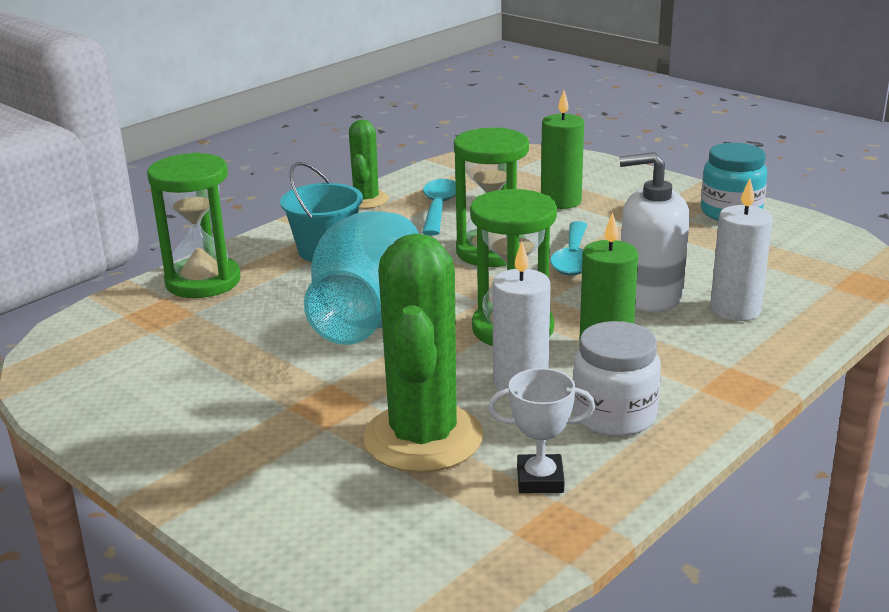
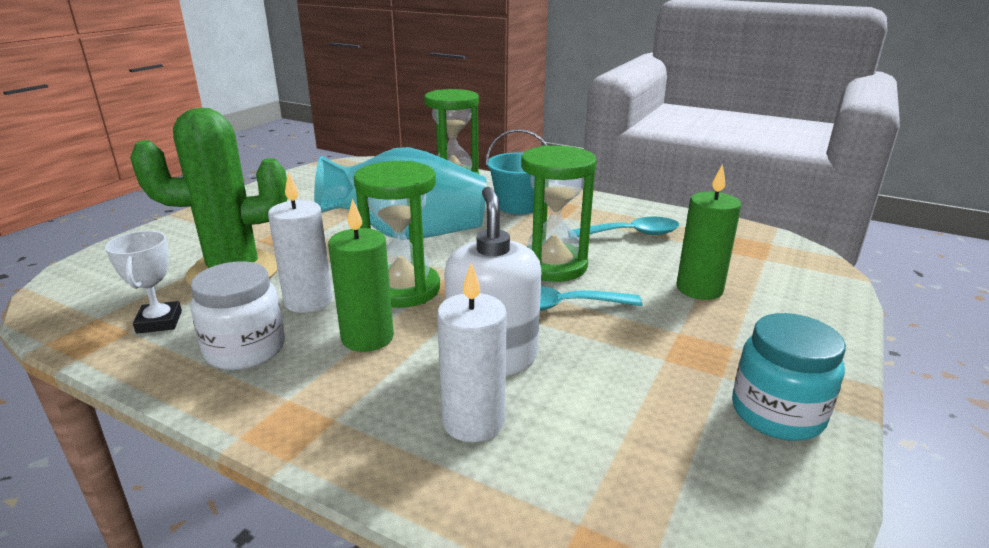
camera: 75 degrees right, 0 degrees up
green cactus [349,119,389,209] -> none

